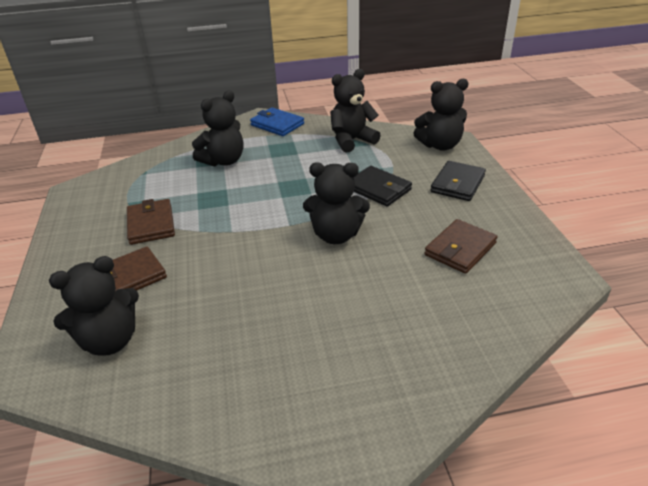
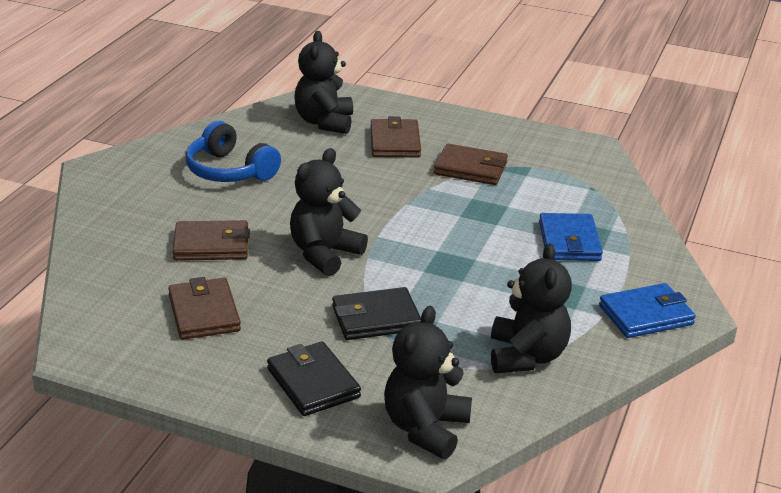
camera: 120 degrees right, 5 degrees down
black teddy bear [192,90,244,167] -> blue wallet [539,213,603,261]
none -> brown wallet [173,220,250,261]
none -> blue headphones [186,121,281,182]

